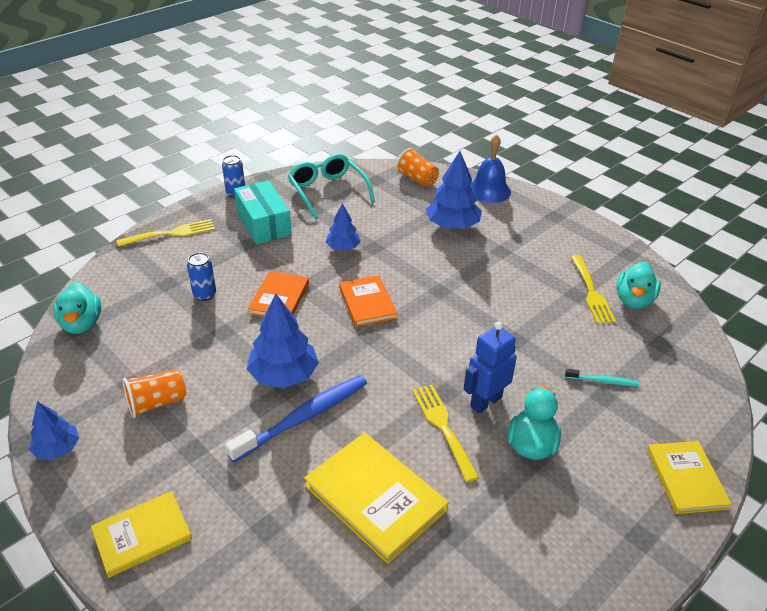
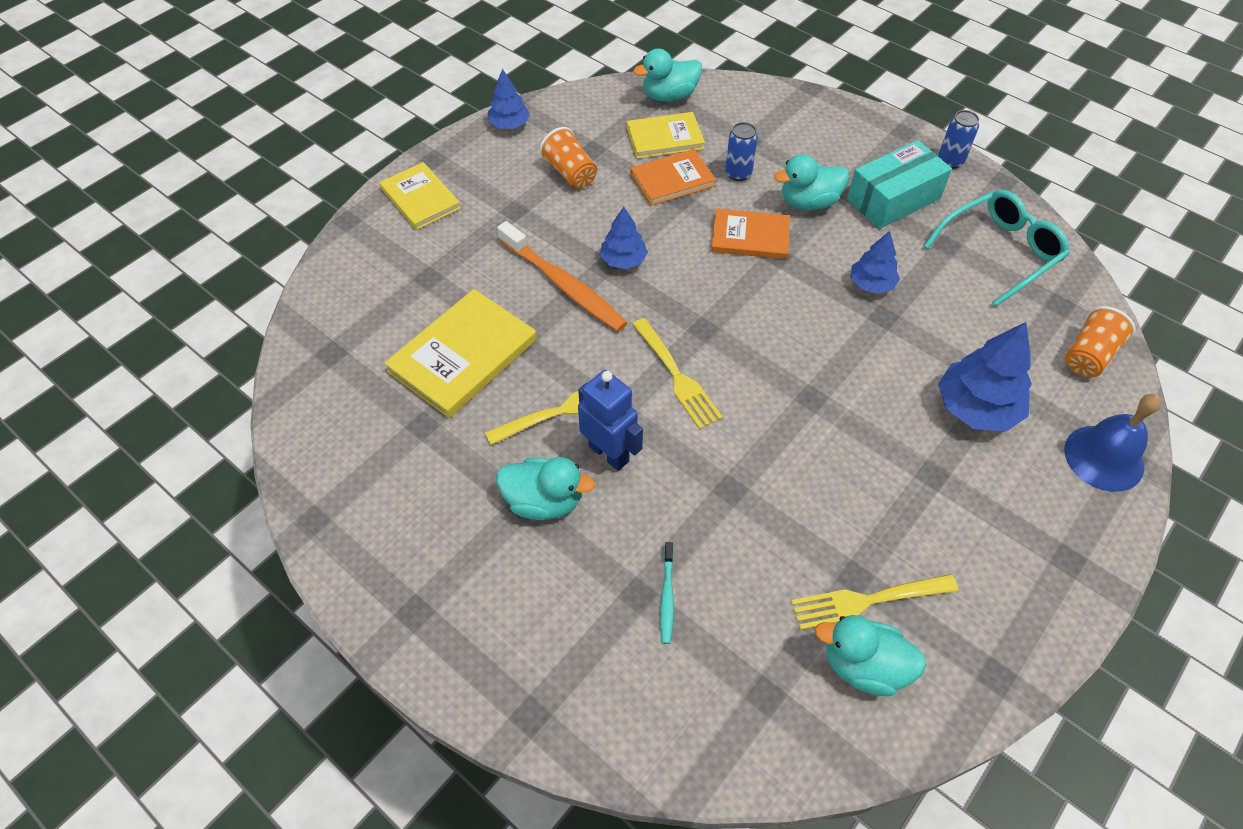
camera: 85 degrees right, 15 degrees up
yellow fork [117,219,215,247] -> yellow fork moved to [632,318,723,429]
blue toothbrush [225,375,367,463] -> orange toothbrush [497,221,628,332]
blue tree [247,294,319,388] -> blue tree [600,207,648,269], size x0.60
orange book [339,275,398,327] -> orange book moved to [630,149,716,206]
yellow book [647,441,732,514] -> yellow book moved to [627,112,705,159]
none -> turquoise duck [774,154,849,210]

